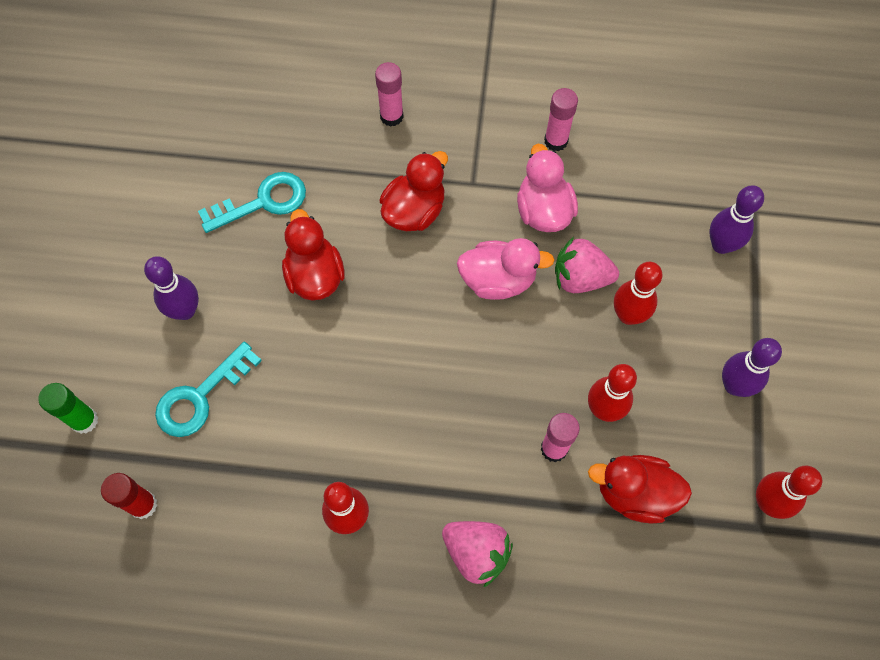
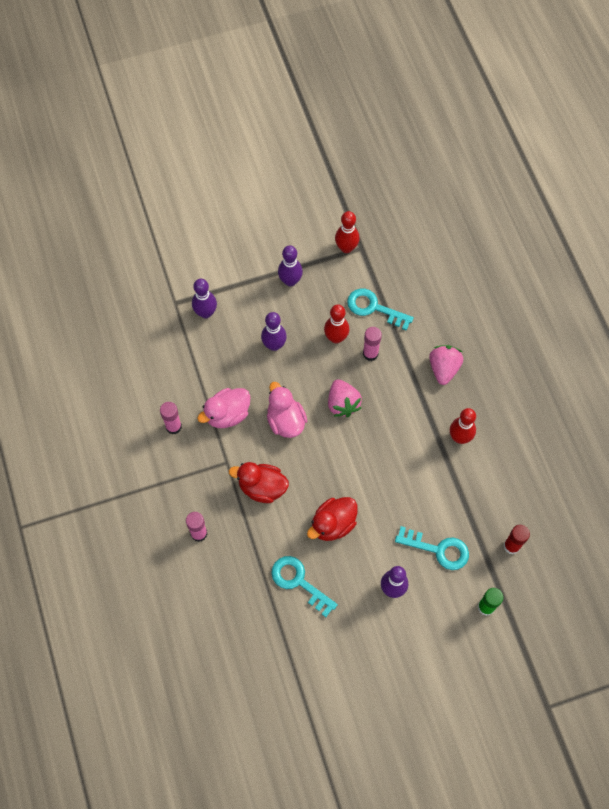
camera: 115 degrees left, 0 degrees up
pink strawberry [555,237,619,293] -> pink strawberry moved to [328,379,362,417]
red duck [588,455,692,524] -> turquoise key [347,288,414,331]
red bowling pin [614,262,663,325] -> purple bowling pin [261,312,287,351]

